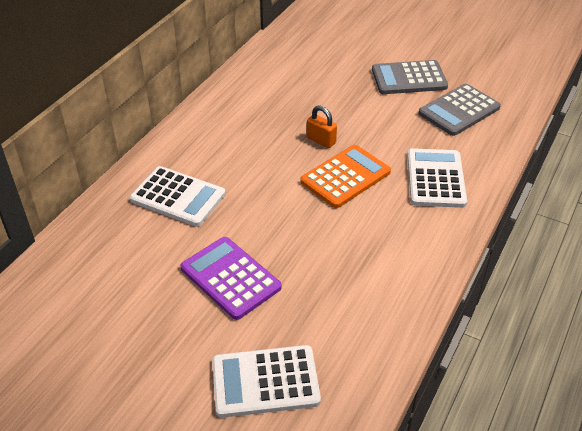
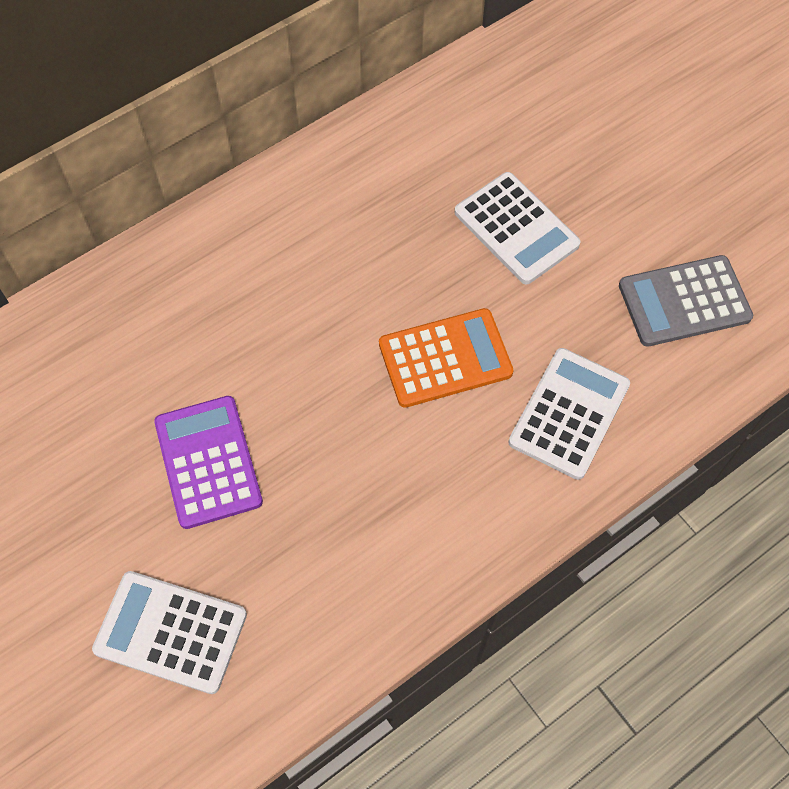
camera: 25 degrees right, 20 degrees up
white calculator [130,166,226,227] -> white calculator moved to [455,172,580,284]
orange padlock [307,105,337,148] -> none
grey calculator [372,60,448,94] -> none

